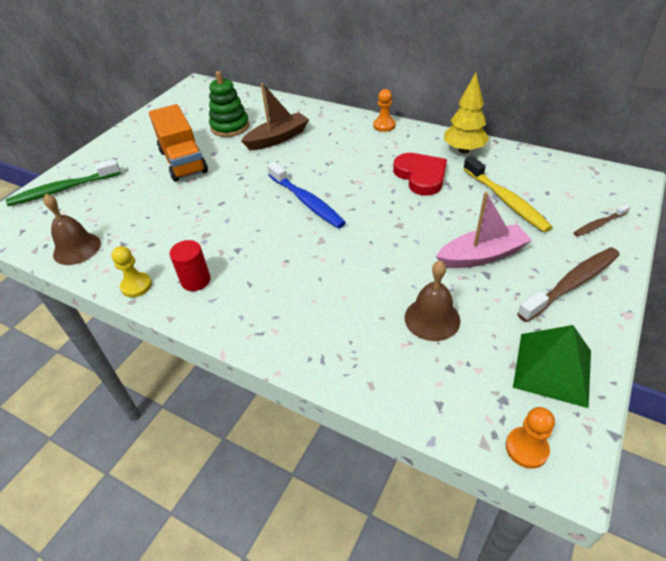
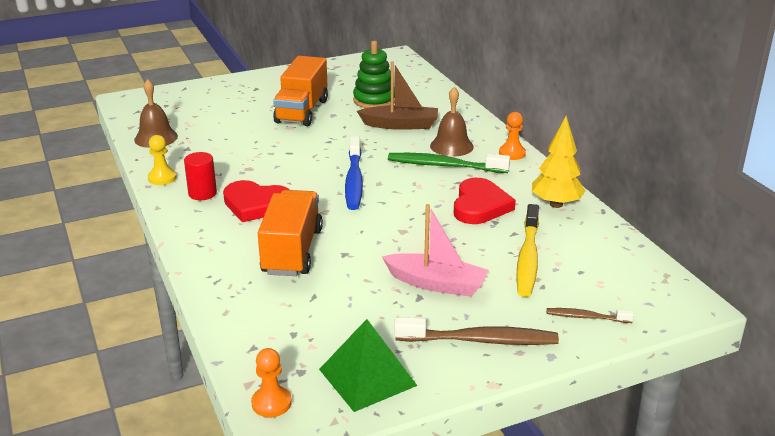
camera: 35 degrees right, 15 degrees down
green toothbrush [6,159,121,206] -> green toothbrush moved to [388,153,510,173]
brown bell [405,260,460,341] -> brown bell moved to [430,87,474,157]
none -> red heart [223,180,290,222]
none -> orange truck [258,190,323,276]

